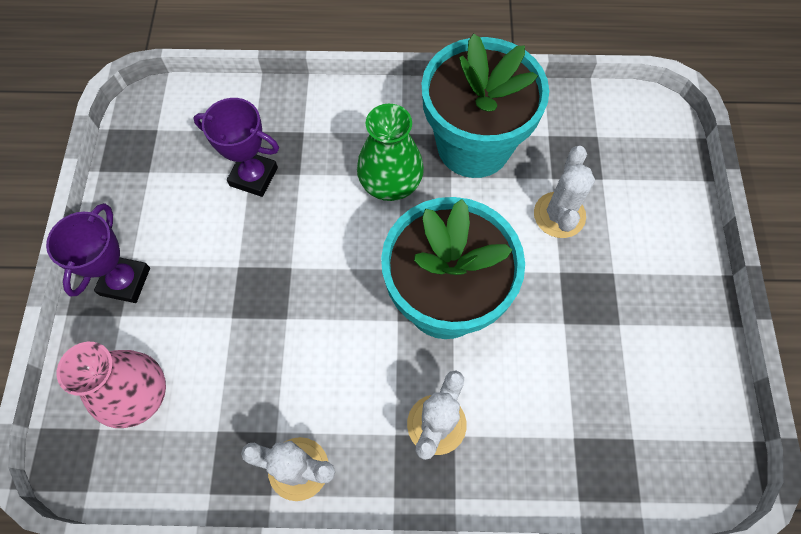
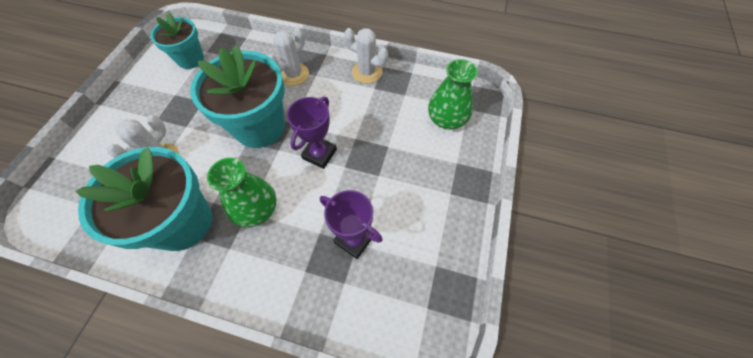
camera: 165 degrees left, 5 degrees down
purple trophy [46,203,150,303] -> purple trophy moved to [287,97,337,169]
pink vase [57,342,166,428] -> green vase [428,59,478,130]
none -> turquoise flower pot [150,12,204,69]

